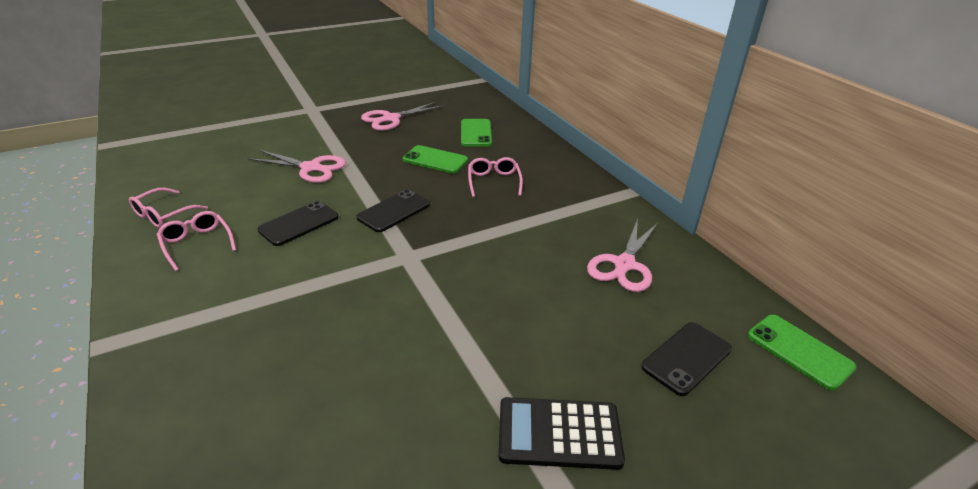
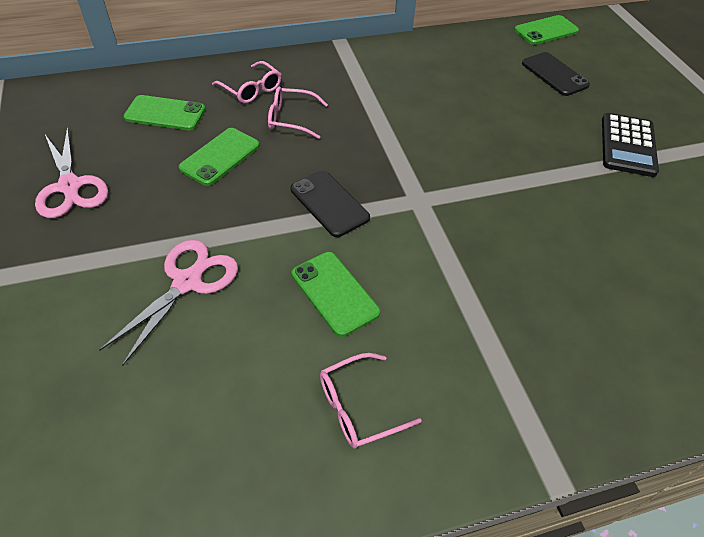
camera: 80 degrees left, 15 degrees up
pink glasses [129,188,208,228] -> pink glasses moved to [212,61,282,103]
black phone [258,201,338,246] -> green phone [292,252,380,337]
pink scissors [587,219,658,292] -> none

